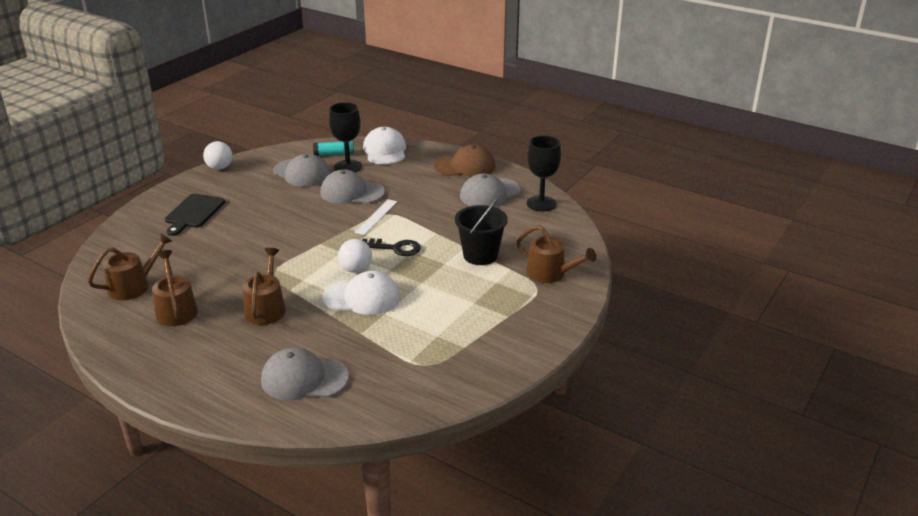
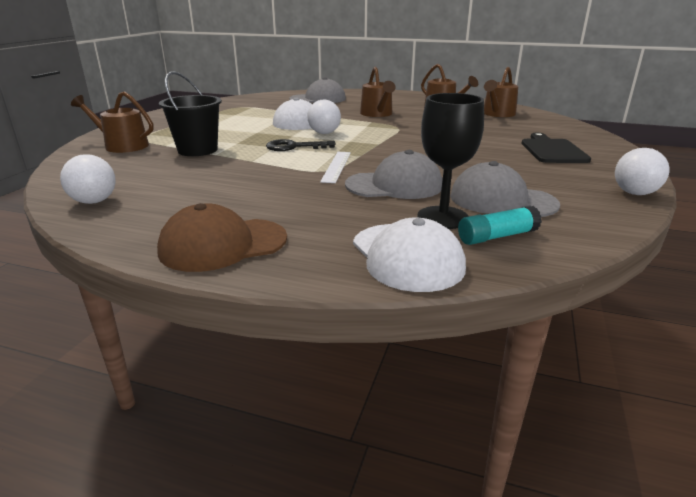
camera: 165 degrees right, 5 degrees down
grey cap [460,174,521,207] -> none
black goblet [527,136,561,211] -> white ball [60,154,116,204]

